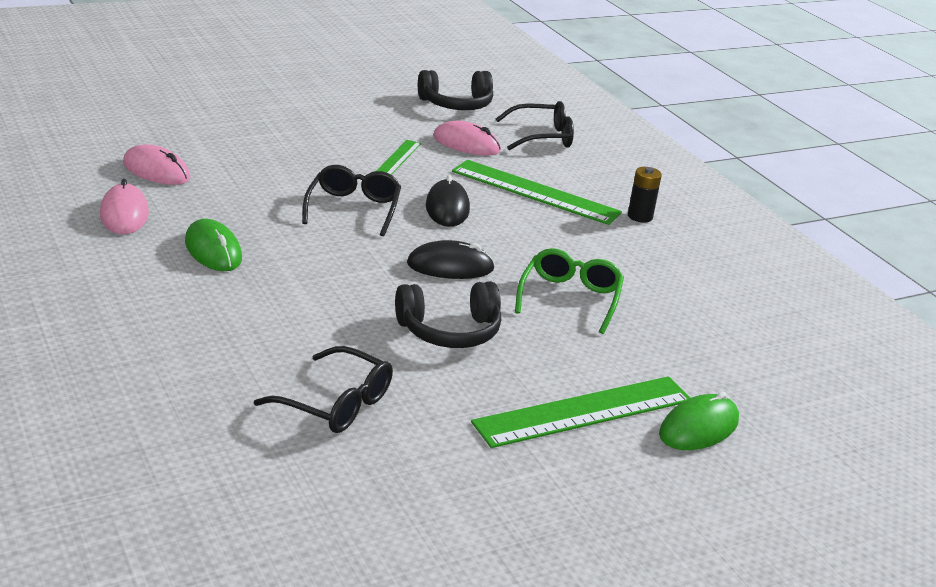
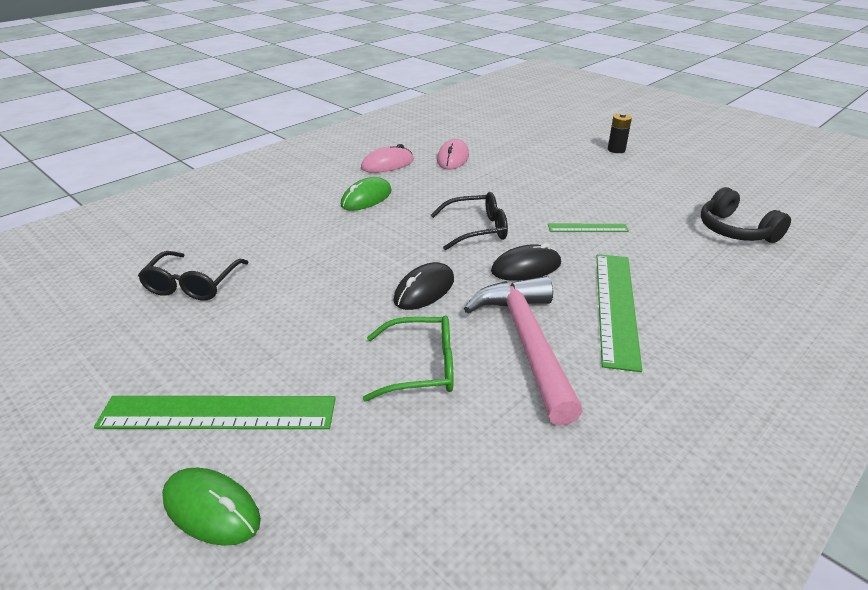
camera: 75 degrees right, 5 degrees up
black headphones [395,281,501,348] -> none
black mouse [407,240,495,279] -> black mouse turned 60 degrees clockwise [393,262,454,310]
pink mouse [433,121,501,155] -> none
green ruler [471,376,690,448] -> green ruler turned 45 degrees counterclockwise [94,396,336,429]
black glasses [496,101,574,150] -> none
black battery [628,167,662,222] -> black battery moved to [608,113,632,153]
none -> pink hammer [464,276,583,426]

